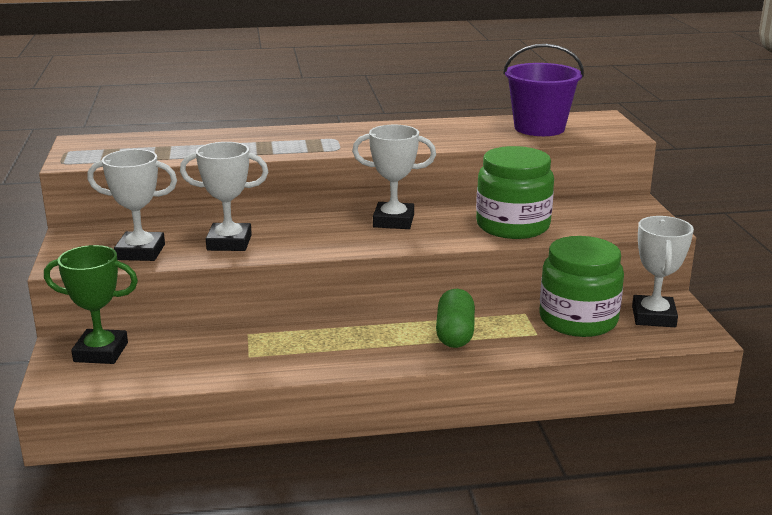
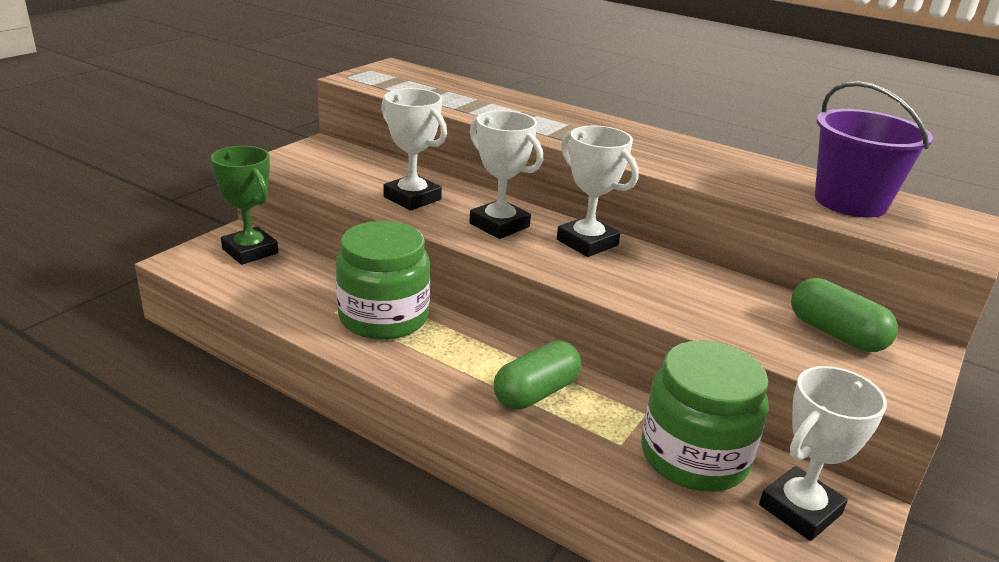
camera: 40 degrees right, 5 degrees up
white trophy [87,149,177,261] -> white trophy moved to [469,111,543,239]
green jar [476,146,554,239] -> green jar moved to [336,221,430,340]
none -> green capsule [791,278,898,352]

